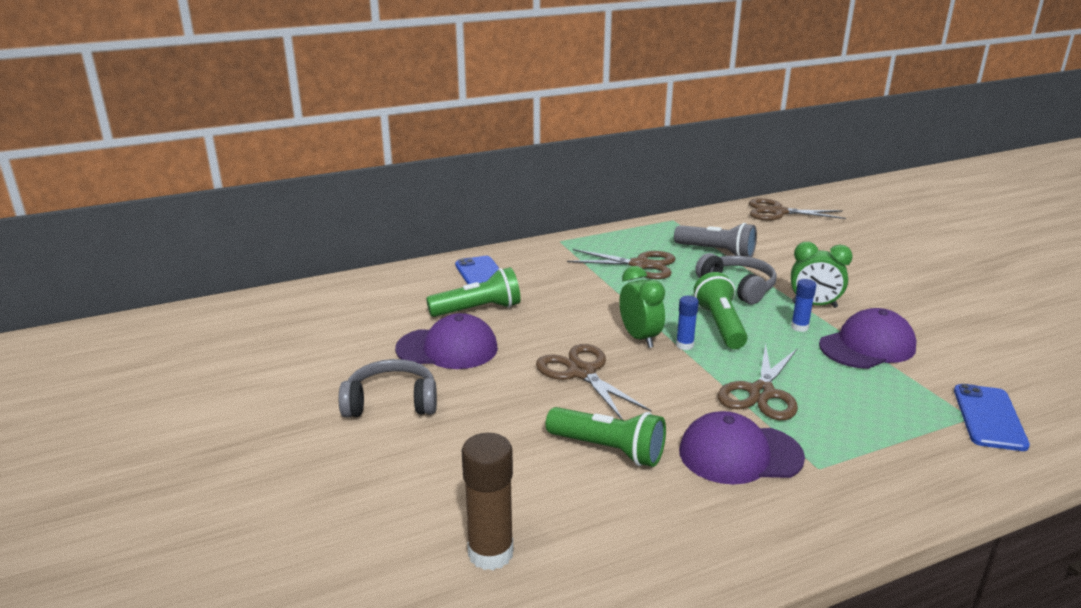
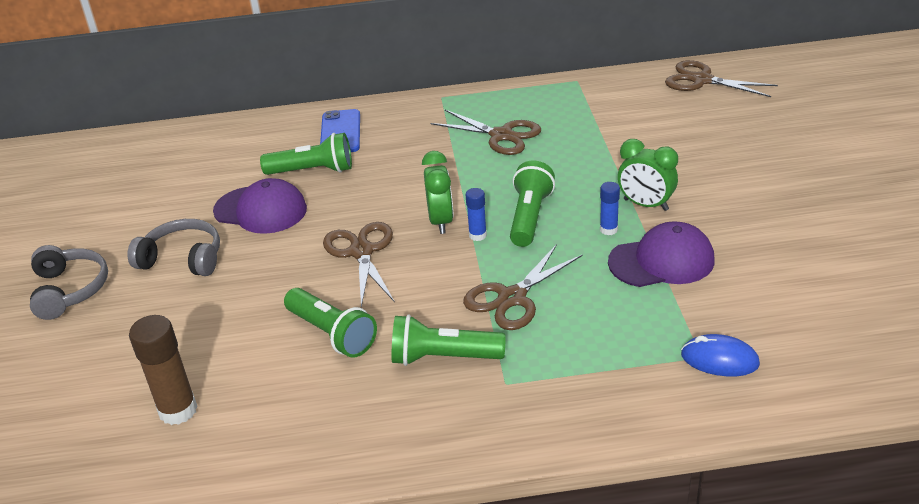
camera: 20 degrees right, 10 degrees up
grey flashlight [674,223,757,257] -> none
purple cap [679,411,805,485] -> green flashlight [392,314,506,366]
grey headphones [695,253,777,304] -> grey headphones moved to [30,245,108,320]
blue phone [954,384,1030,451] -> blue mouse [681,334,760,377]

